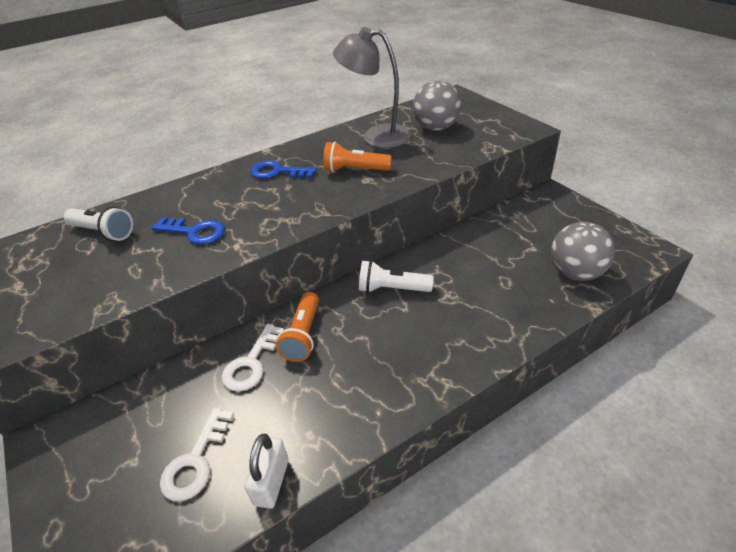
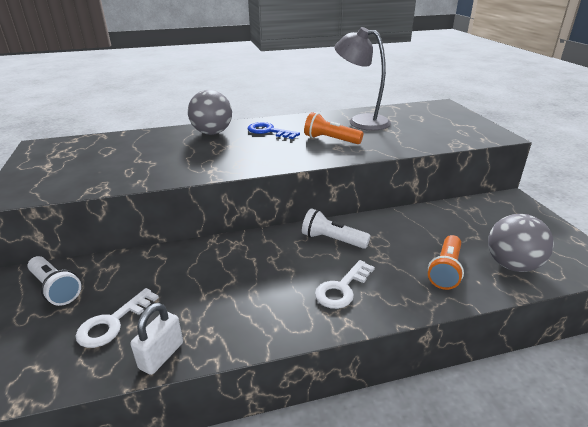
camera: 15 degrees right, 10 degrees down
white flashlight [64,207,133,241] -> white flashlight moved to [28,256,81,306]
blue key [151,217,225,245] -> none
white key [222,324,284,391] -> white key moved to [315,260,375,309]
orange flashlight [276,292,319,362] -> orange flashlight moved to [428,235,464,290]
grey ball [413,80,461,131] -> grey ball moved to [188,90,232,135]

